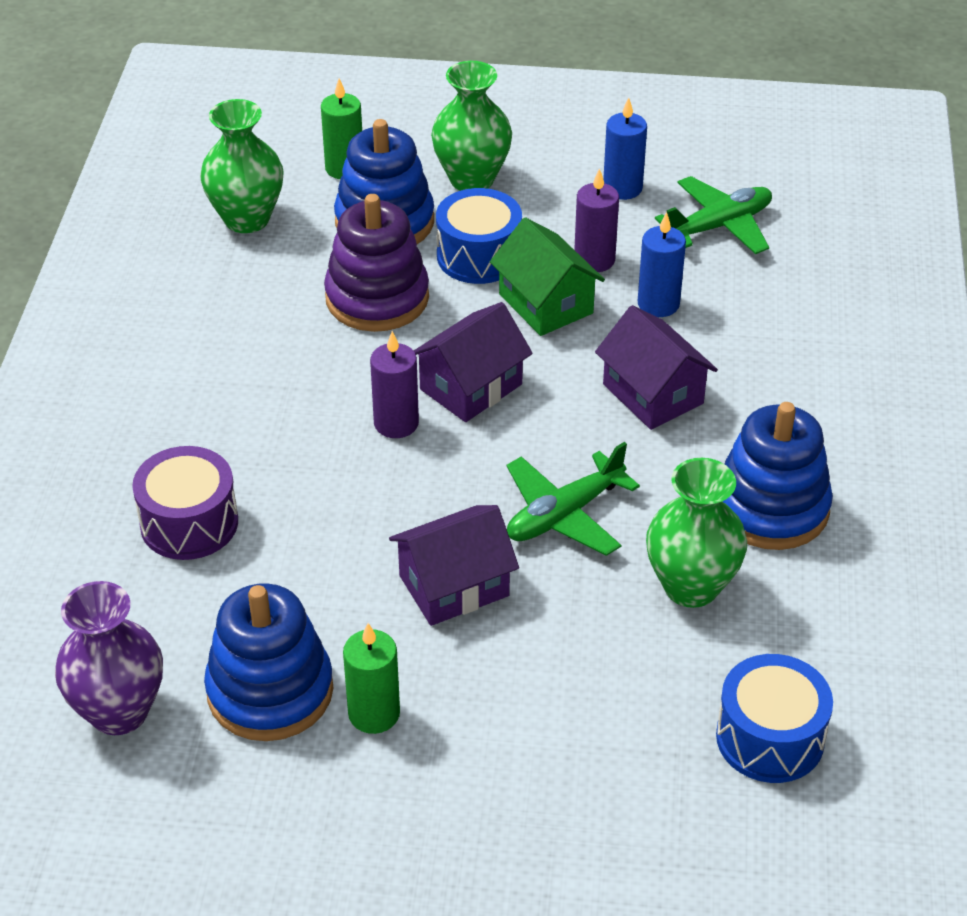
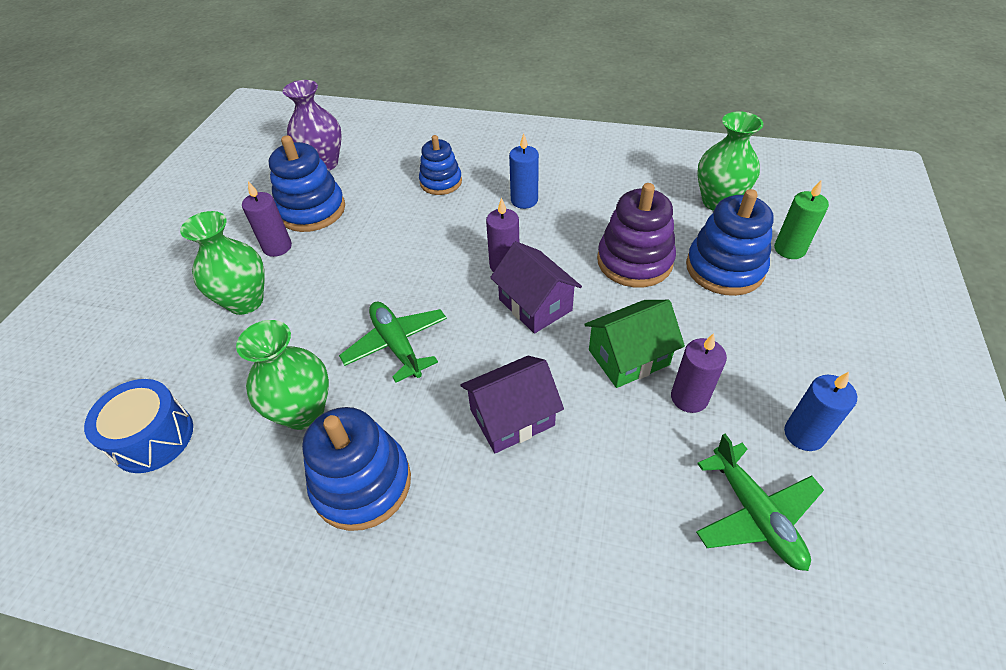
camera: 100 degrees right, 5 degrees up
purple drum [132,446,238,560] -> blue stacking toy [419,135,462,195]
green candle [343,623,400,734] -> purple candle [242,181,292,257]
purple house [389,505,519,626] -> none
green vase [431,61,512,191] -> green vase moved to [180,211,264,315]
blue drum [436,188,522,284] -> none
blue candle [638,212,686,317] -> blue candle moved to [509,133,539,209]

